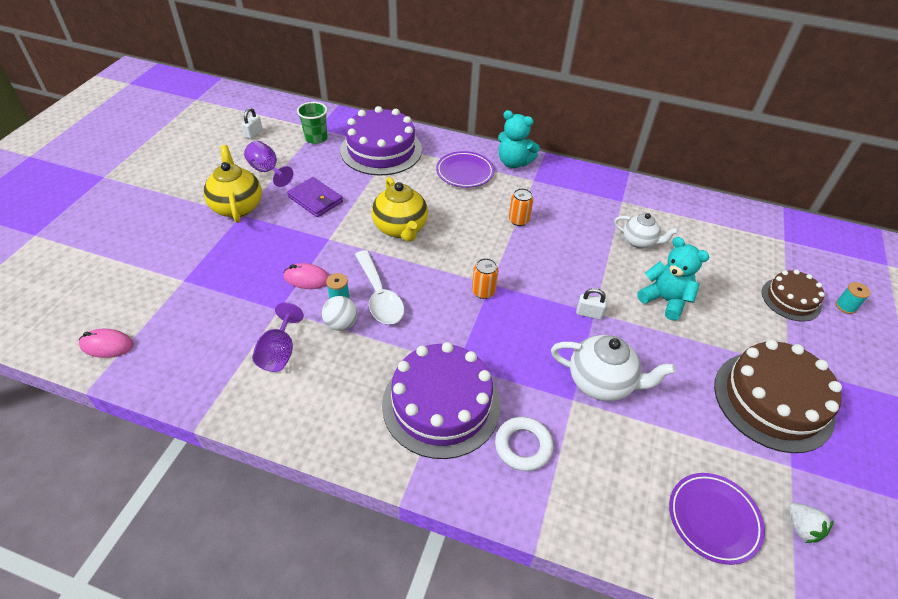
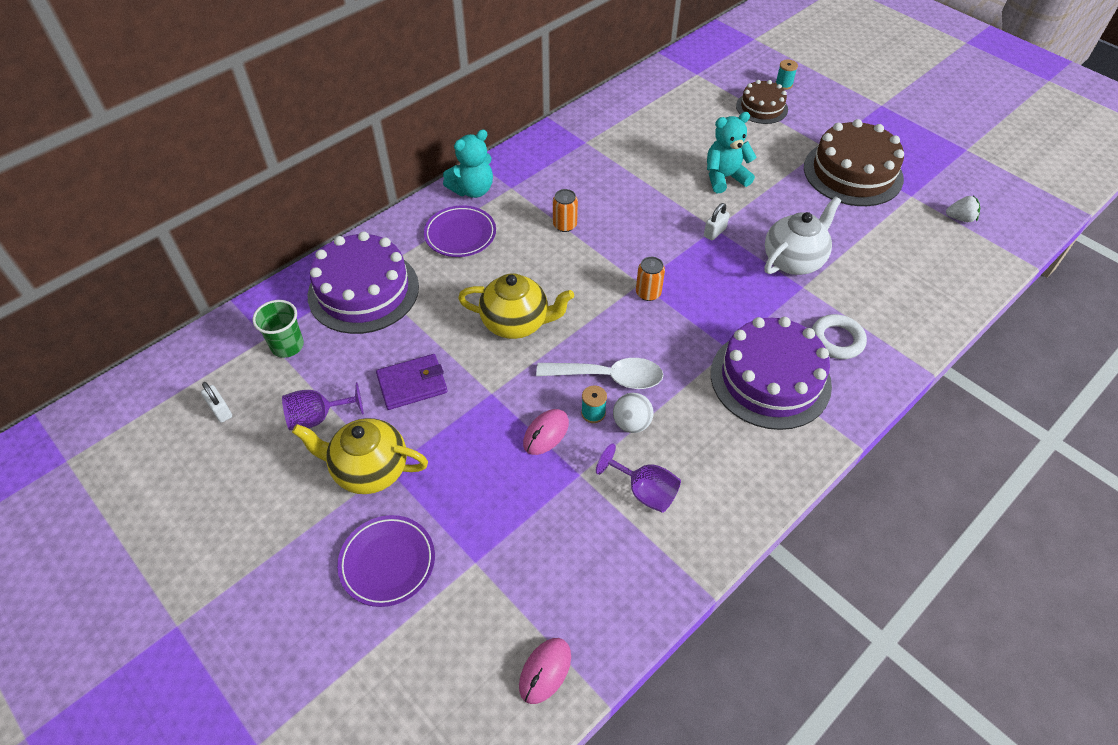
camera: 60 degrees left, 5 degrees up
white teapot [614,213,678,248] -> none
purple plate [669,473,765,565] -> purple plate moved to [337,515,435,607]

